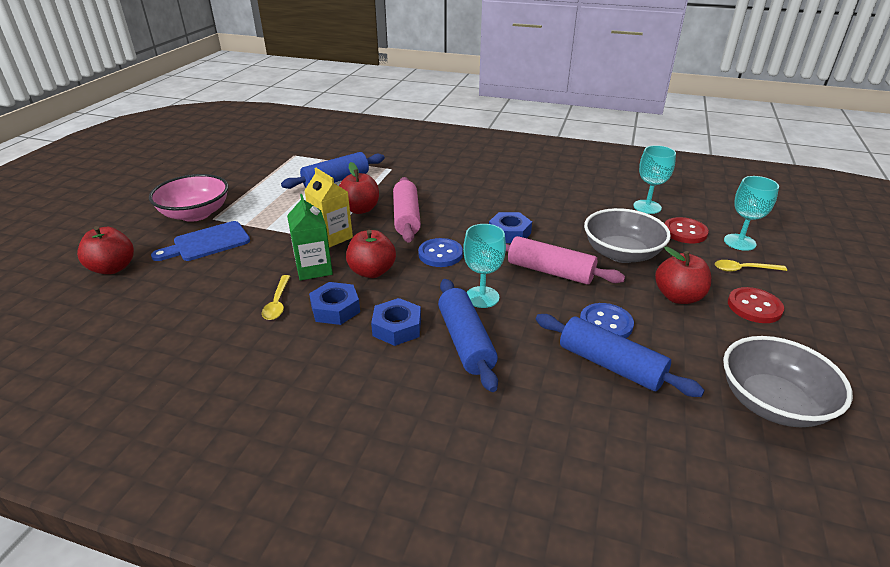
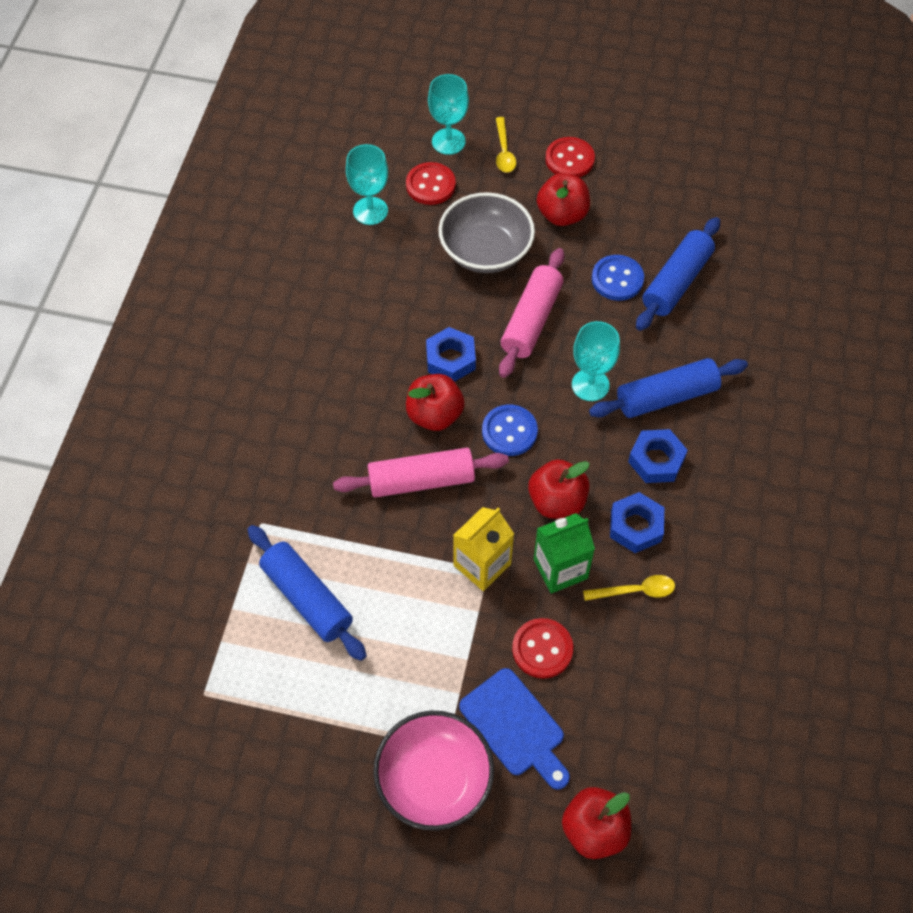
camera: 95 degrees left, 25 degrees up
red apple [339,162,379,214] -> red apple moved to [406,374,465,431]
grey bowl [723,336,853,428] -> none
none -> red button [512,618,573,679]

